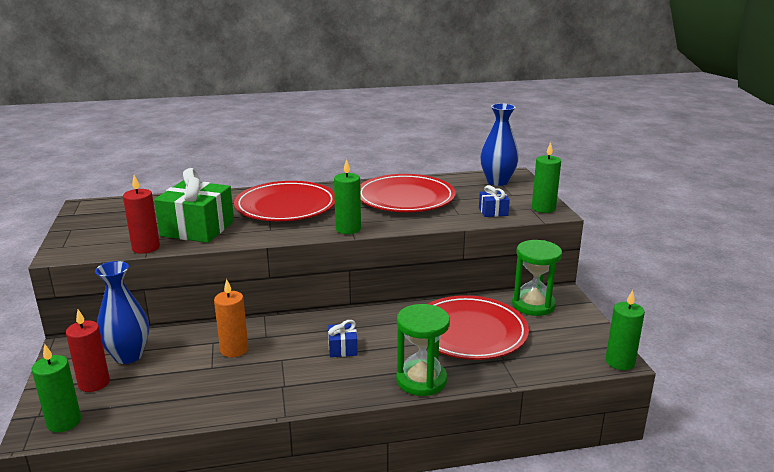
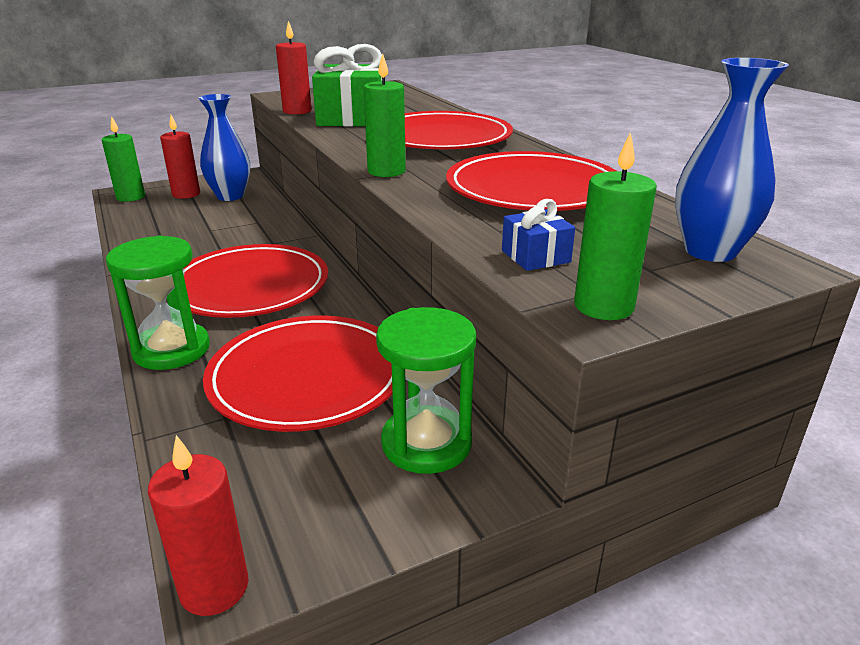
camera: 75 degrees right, 5 degrees up
orange candle [214,279,248,357] -> none
blue gift [328,320,358,357] -> red plate [184,244,328,318]
green candle [606,290,645,370] -> red candle [148,435,249,616]

